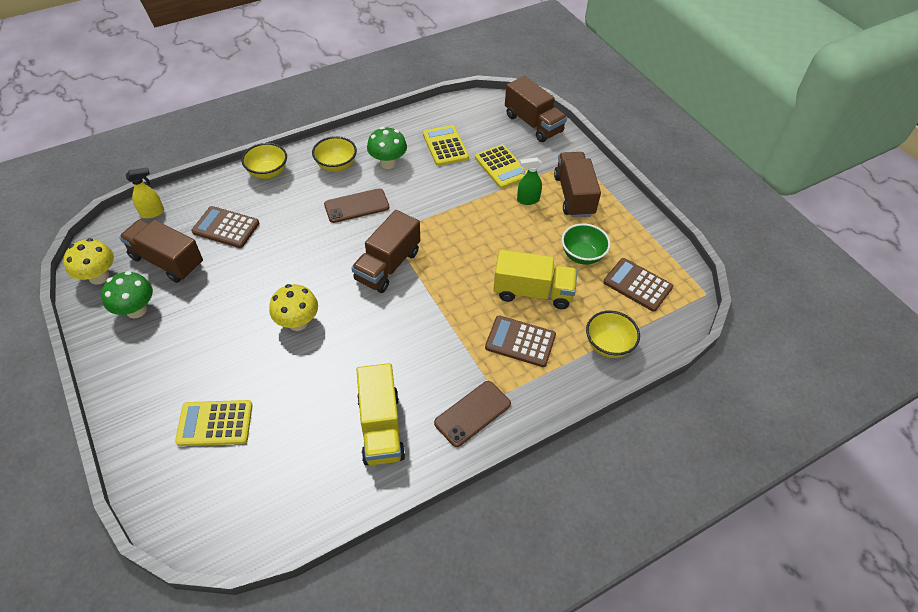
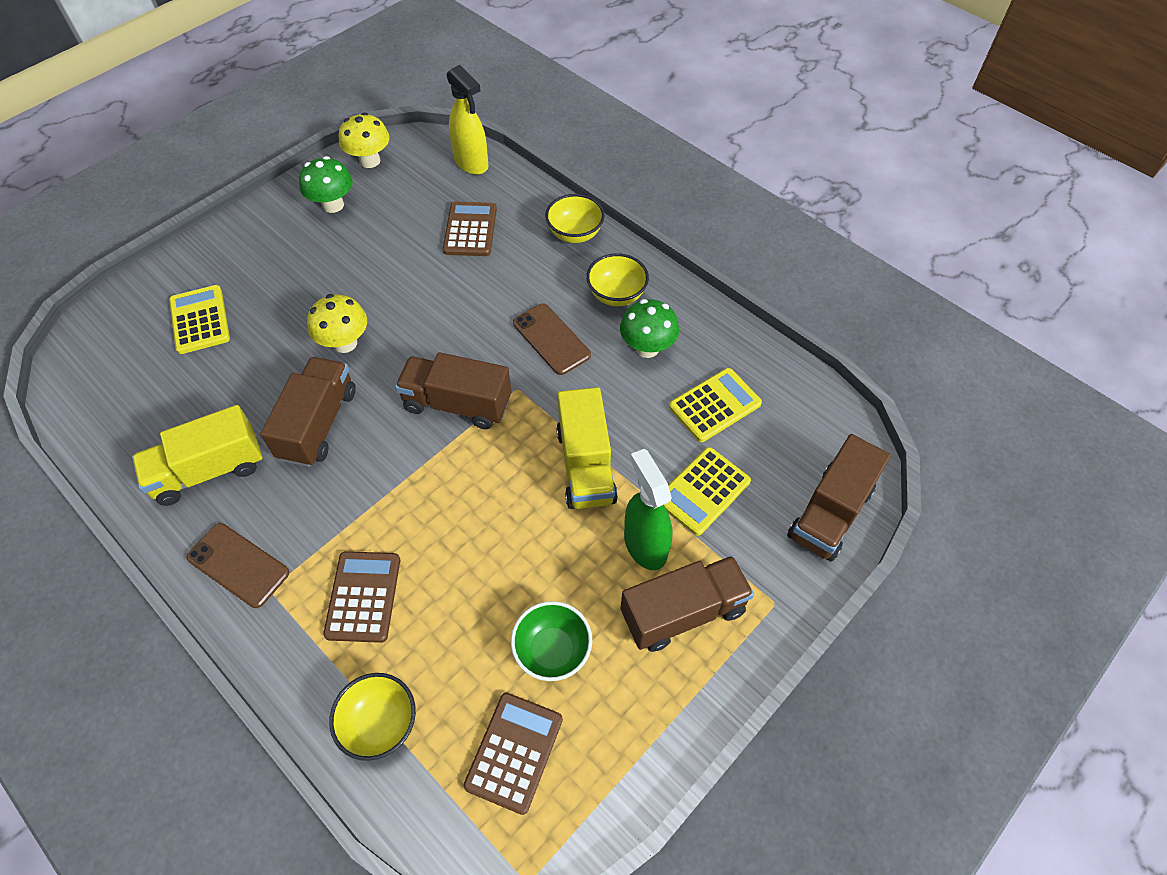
camera: 75 degrees right, 5 degrees up
brown truck [119,219,203,283] -> brown truck moved to [260,357,356,467]
yellow spray bottle [126,167,164,219] -> yellow spray bottle [447,65,489,175], size x1.58
yellow truck [493,250,577,309] -> yellow truck moved to [556,387,618,509]
green spray bottle [517,157,542,205] -> green spray bottle [624,449,673,570], size x1.58

